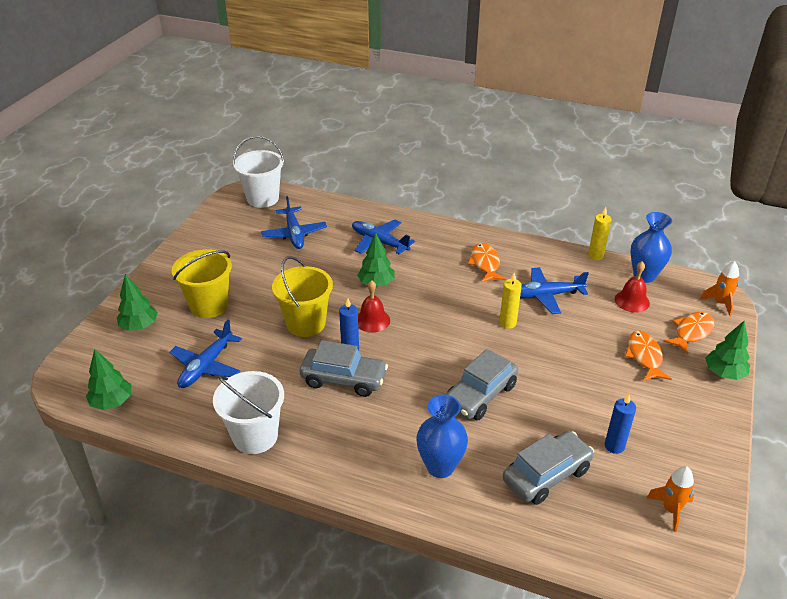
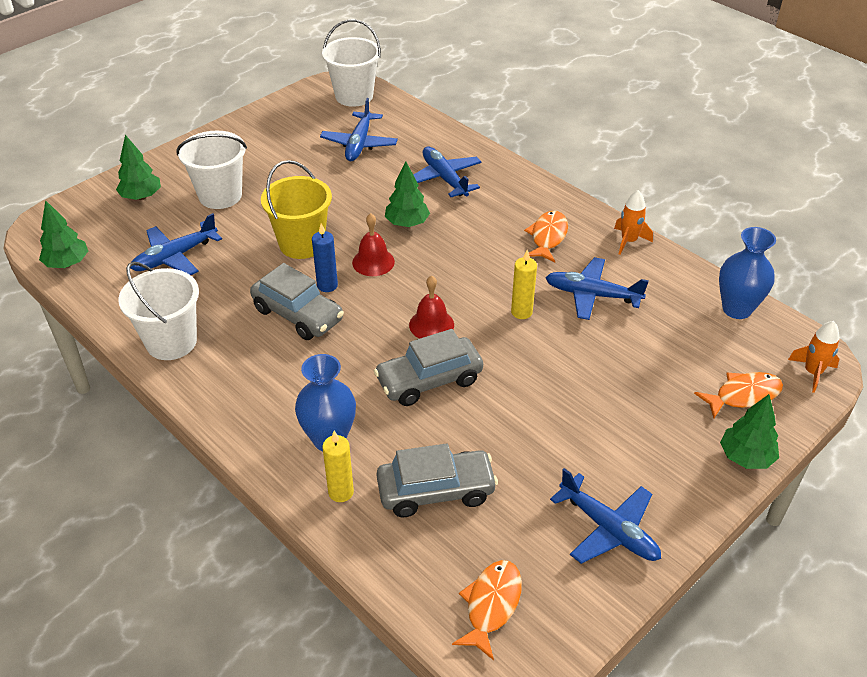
camera: 25 degrees right, 5 degrees up
yellow bucket [172,249,232,318] -> white bucket [176,131,247,209]
yellow candle [588,207,612,260] -> yellow candle moved to [323,431,354,502]
blue candle [604,394,636,454] -> none
red bell [615,261,650,313] -> red bell moved to [409,275,454,339]
orange fish [625,331,672,381] -> orange fish moved to [452,560,522,660]
orange rocket [646,466,694,532] -> orange rocket moved to [614,190,653,255]
none -> blue plane [550,468,661,564]

